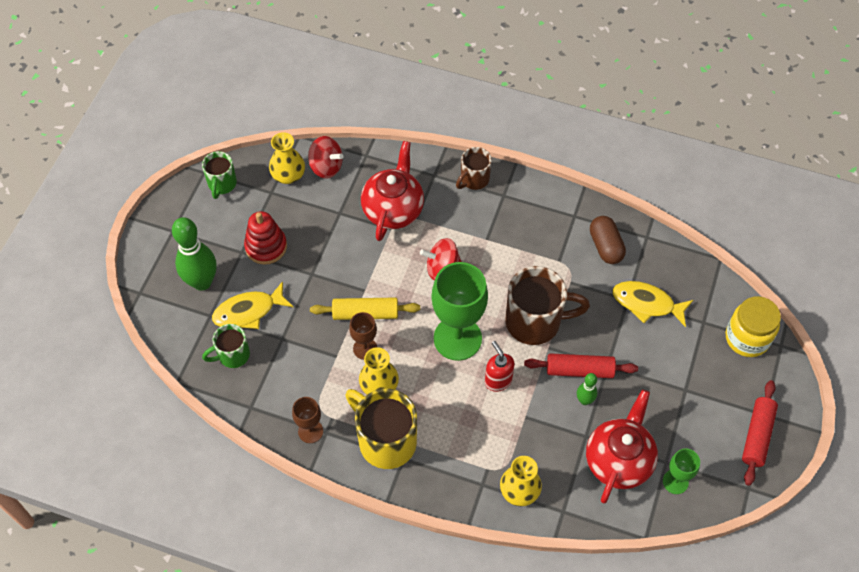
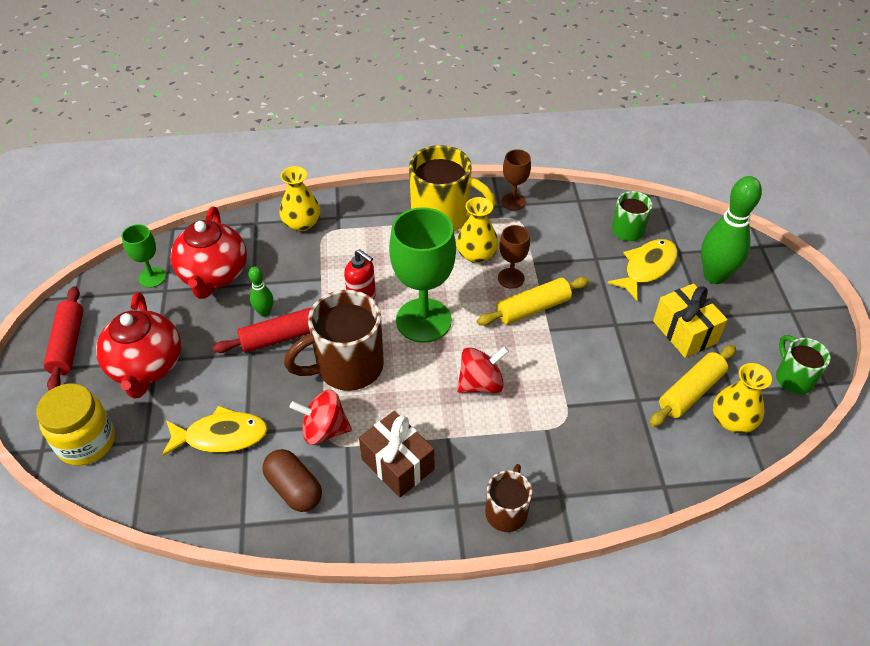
camera: 155 degrees right, 10 degrees down
red stacking toy [244,211,287,265] -> yellow gift [653,283,728,358]
red spinning top [308,136,344,179] -> red spinning top moved to [290,390,352,445]
red teapot [361,141,424,241] -> red teapot moved to [96,292,181,399]
none -> brown gift [359,411,434,497]
none -> yellow rolling pin [649,345,736,427]

